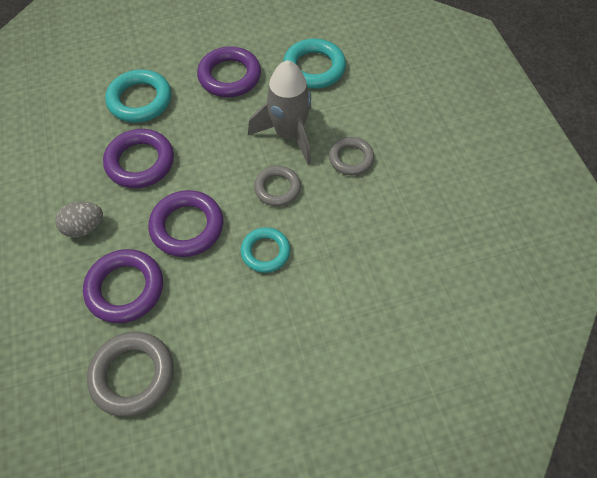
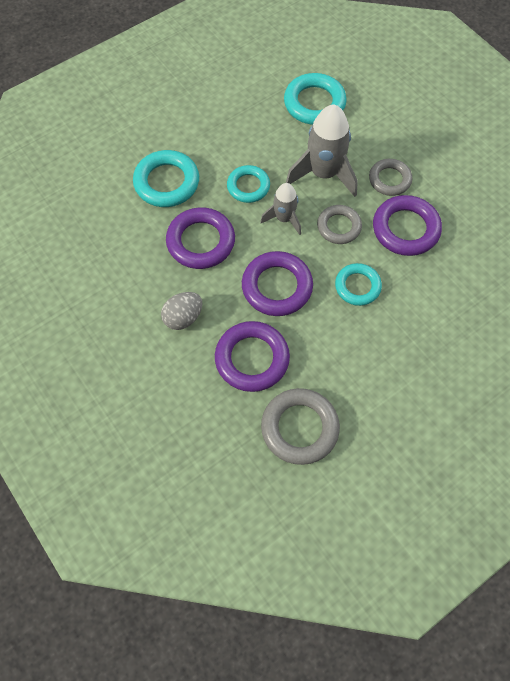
camera: 20 degrees left, 5 degrees up
purple ring [197,46,261,97] -> purple ring moved to [373,195,442,256]
none -> turquoise ring [227,165,270,203]
none -> grey rocket [260,183,301,235]

